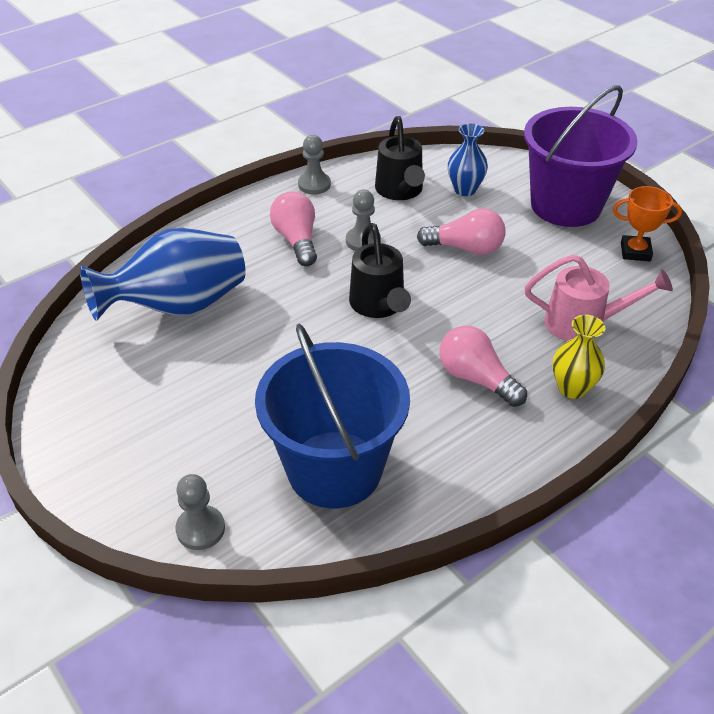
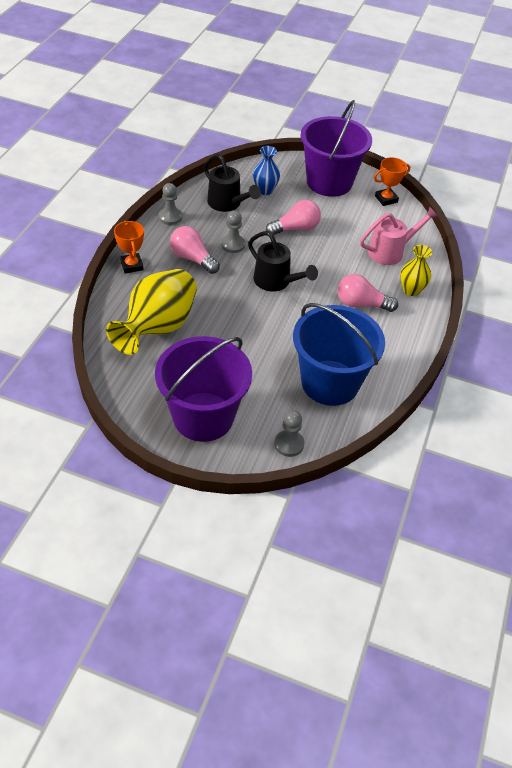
camera: 35 degrees left, 5 degrees up
blue vase [80,228,245,321] -> yellow vase [106,269,197,355]
none -> orange trophy [114,221,144,273]
none -> purple bucket [155,336,252,442]

